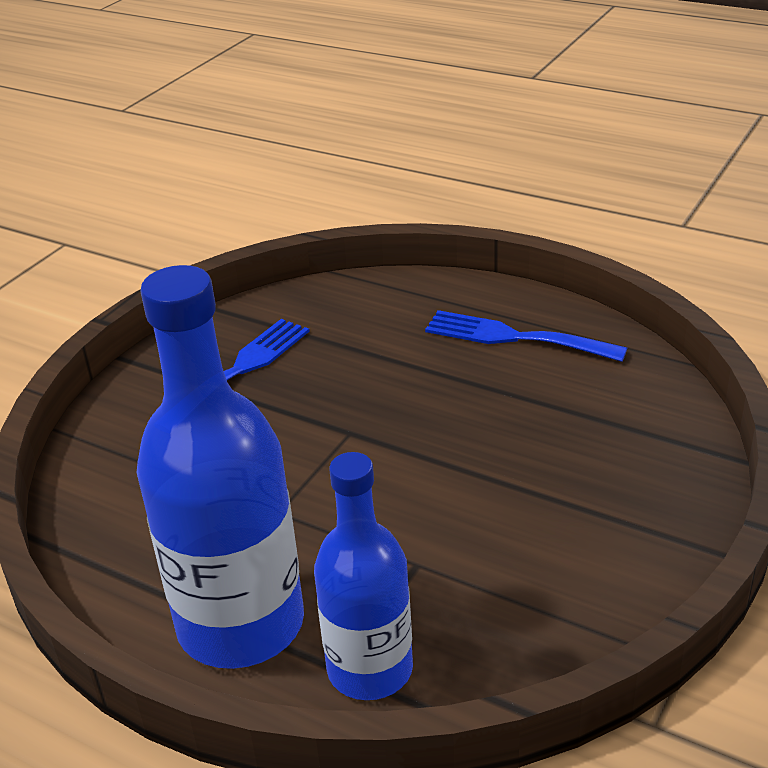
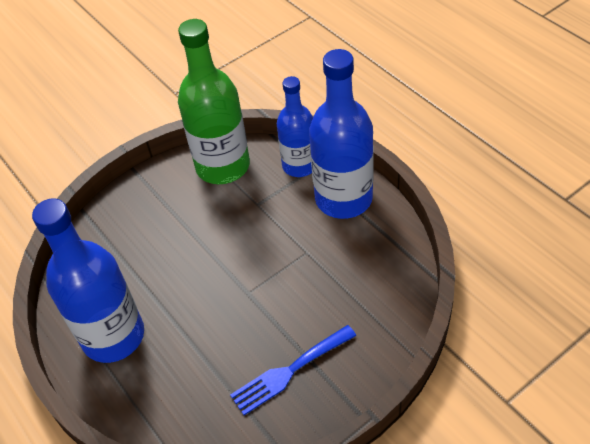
camera: 155 degrees left, 15 degrees up
blue fork [425,310,627,362] -> blue bottle [32,199,144,363]
none -> green bottle [178,19,250,184]

